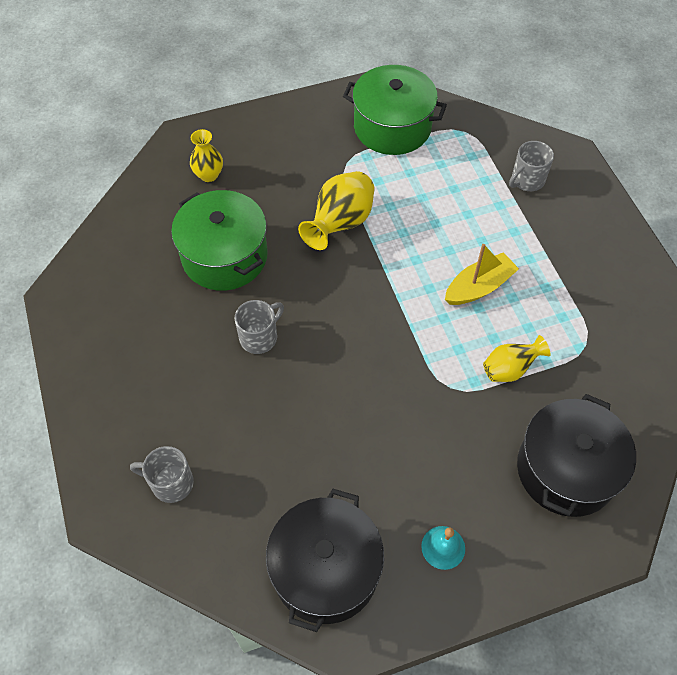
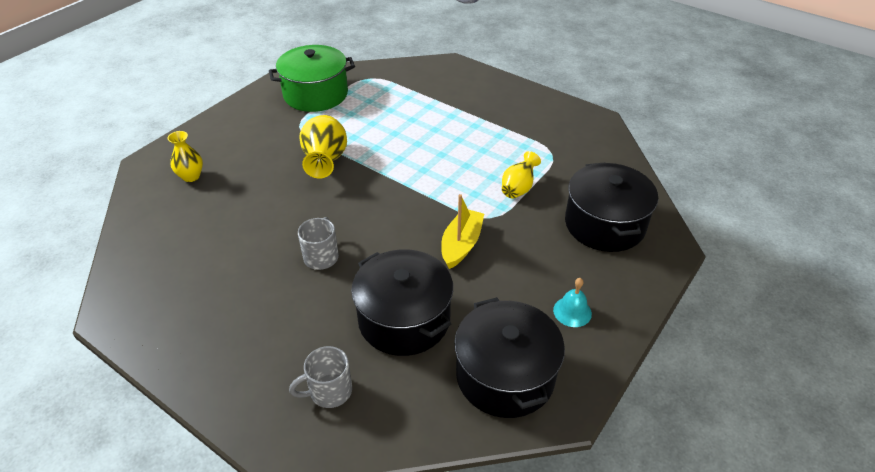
camera: 35 degrees left, 15 degrees down
green pot [171,190,268,291] -> none
yellow boat [445,244,519,305] -> yellow boat moved to [441,194,484,269]
grey mug [509,141,554,191] -> none
none -> black pot [351,249,453,356]

